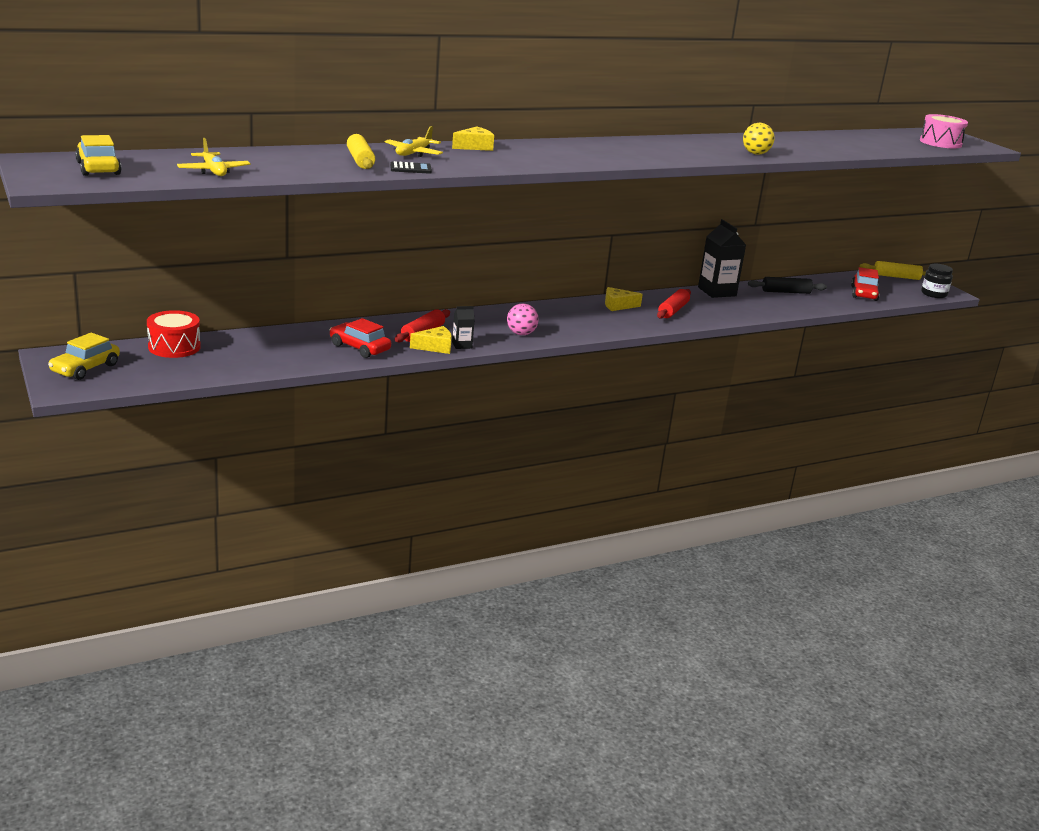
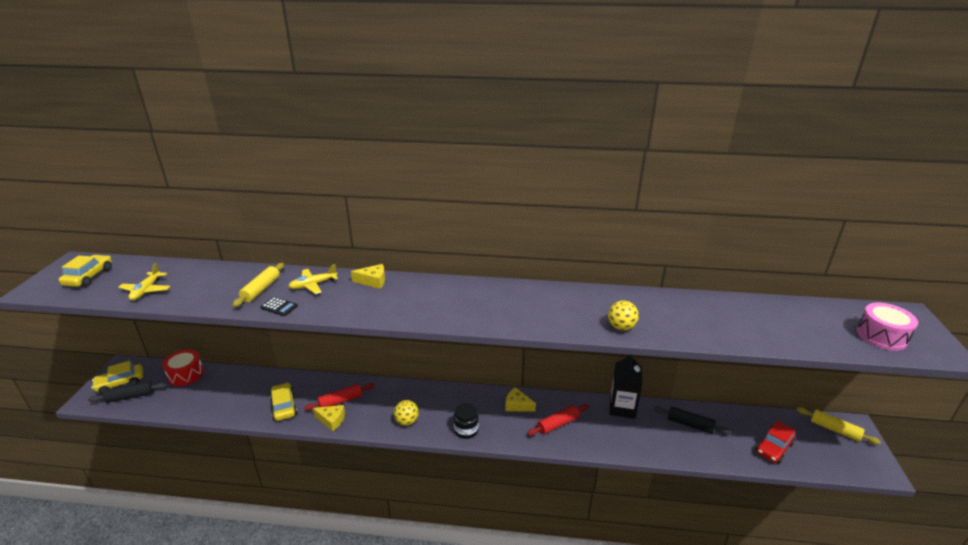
camera: 35 degrees right, 5 degrees up
red car [330,318,391,358] -> yellow car [270,383,297,421]
black carton [452,306,475,349] -> none
pink ball [507,304,539,335] -> yellow ball [394,400,419,426]
black jar [921,264,953,298] -> black jar moved to [454,403,479,439]
none -> black rolling pin [88,382,167,403]

